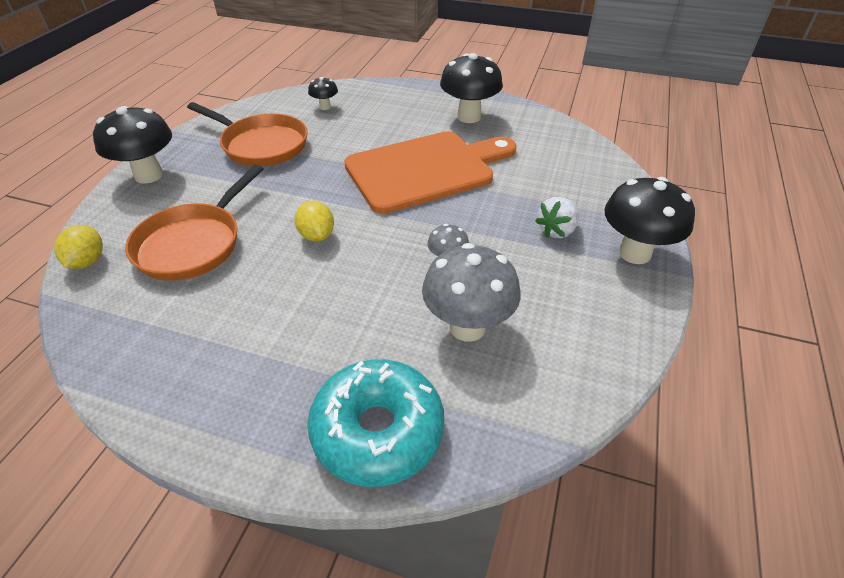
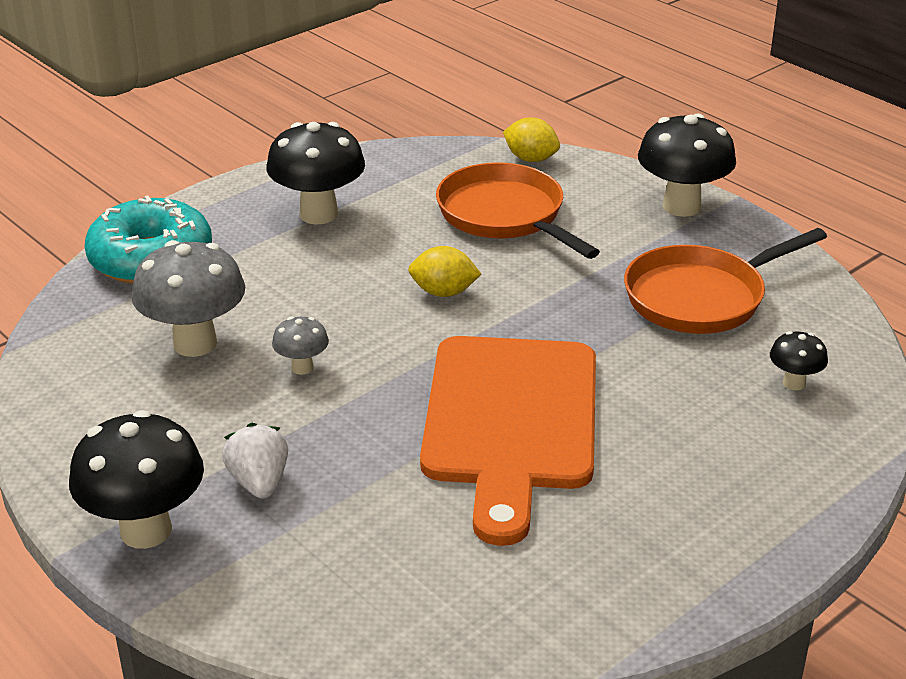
camera: 120 degrees right, 10 degrees down
black mushroom [440,53,503,123] -> black mushroom moved to [266,122,365,224]

